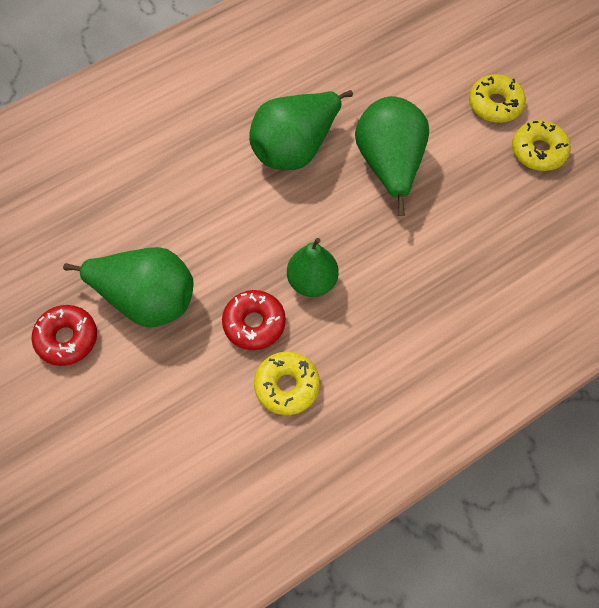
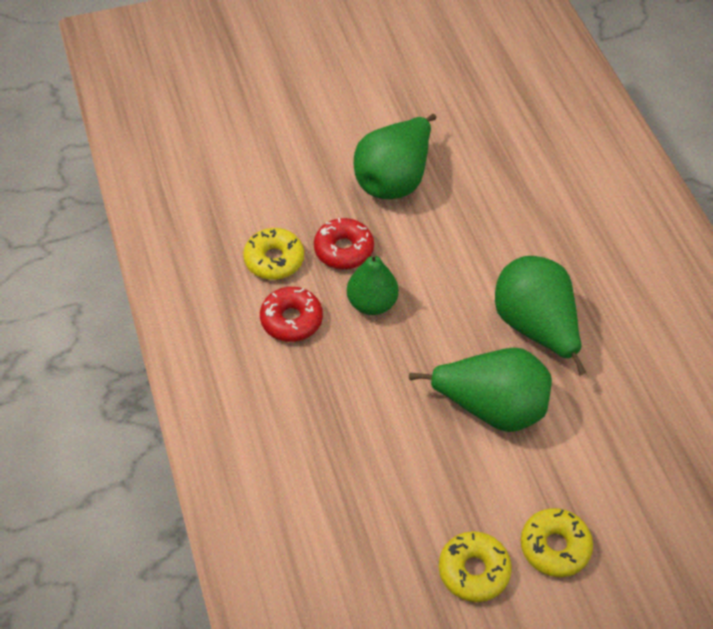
camera: 105 degrees right, 10 degrees down
red donut [32,305,97,366] -> red donut moved to [260,287,323,342]

